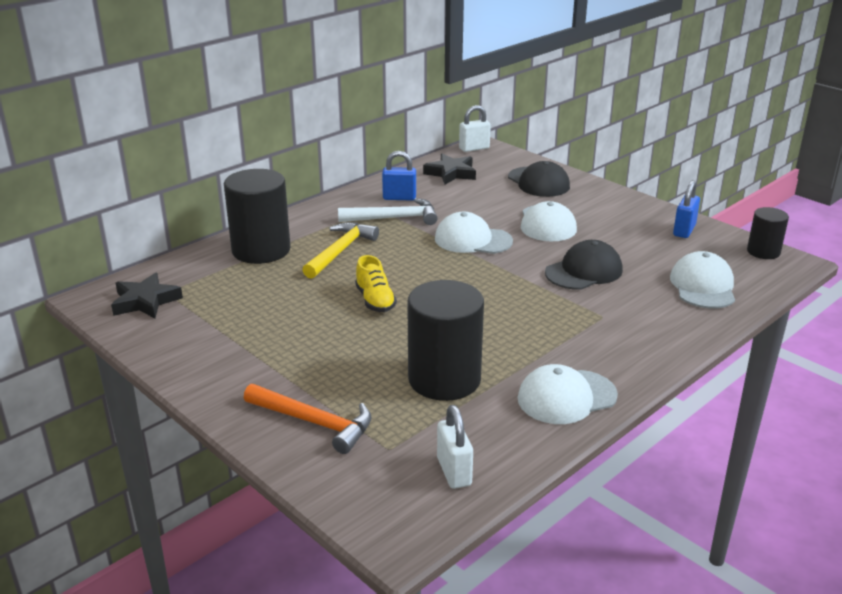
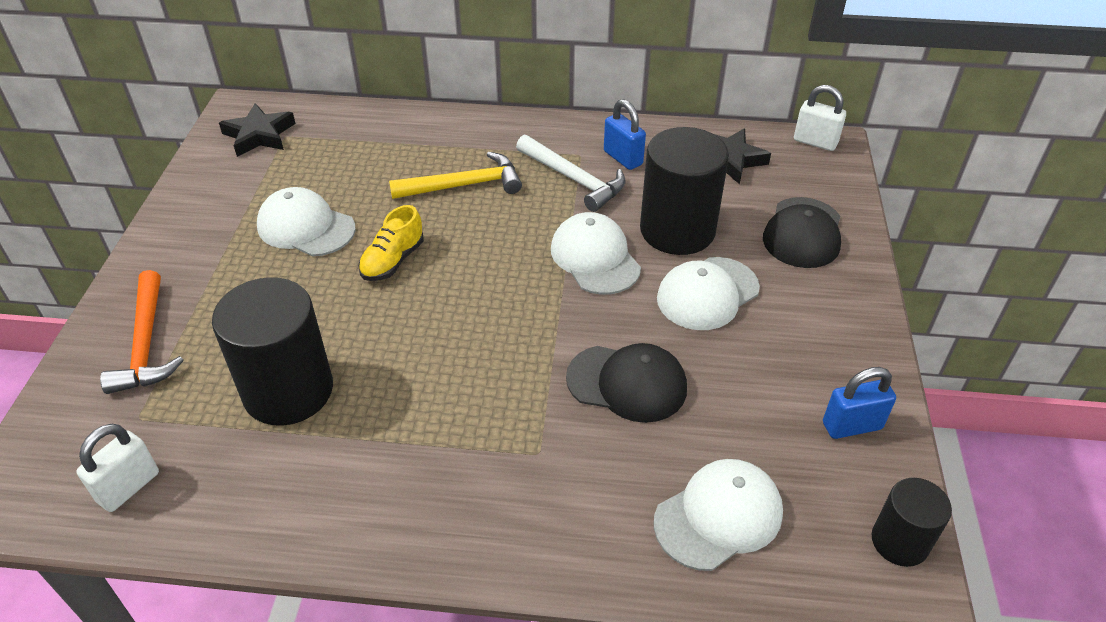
camera: 50 degrees right, 15 degrees up
black cylinder [224,169,291,264] -> black cylinder moved to [640,127,729,255]
white cap [518,364,618,424] -> white cap moved to [257,187,356,256]

